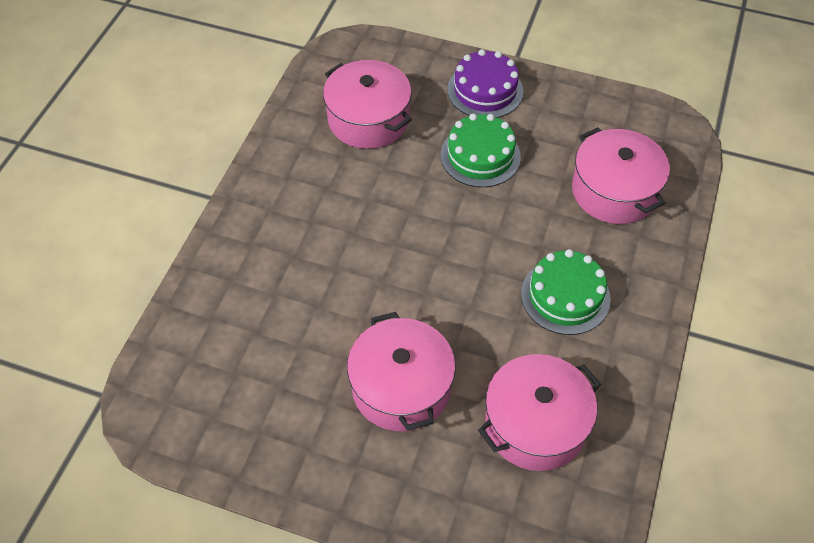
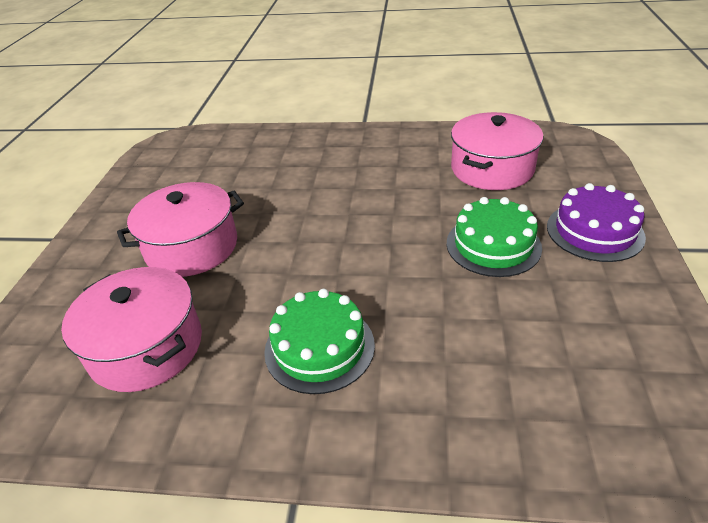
camera: 80 degrees right, 15 degrees down
pink pot [572,127,670,224] -> none

